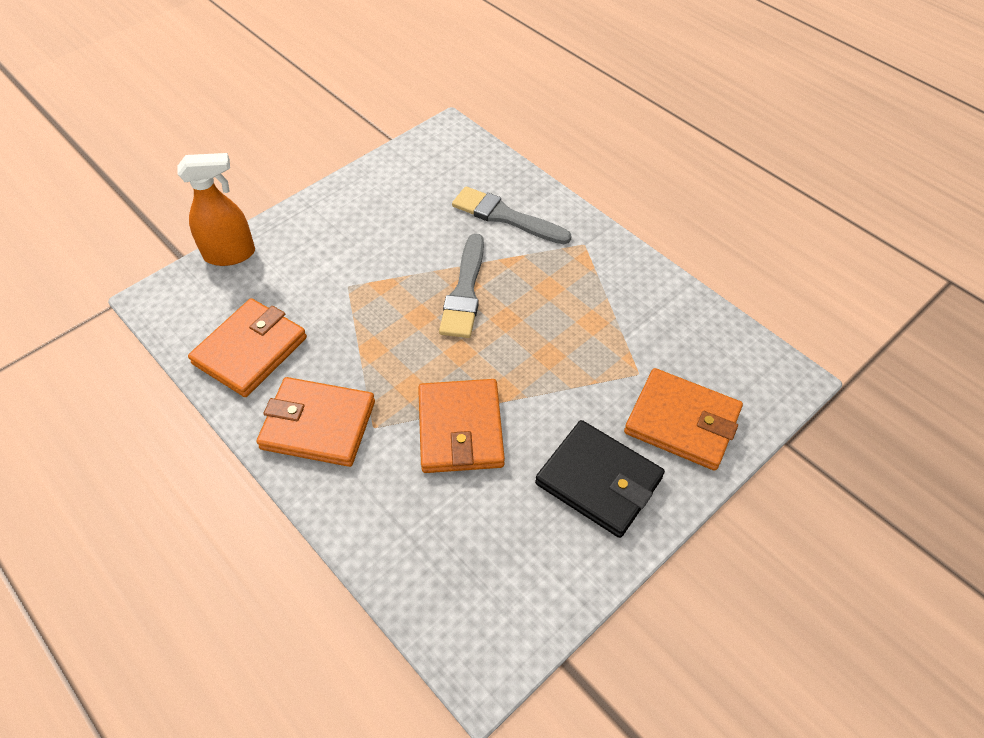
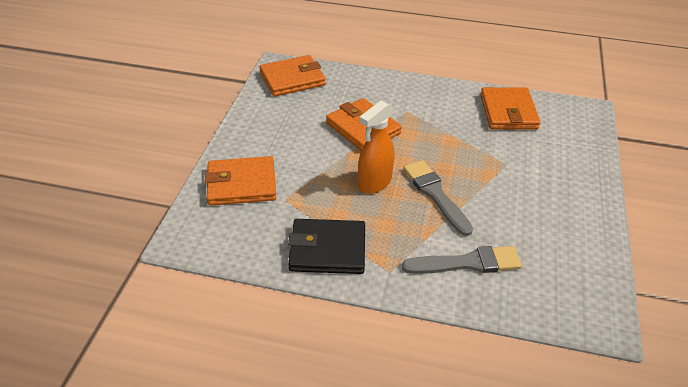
camera: 145 degrees right, 10 degrees down
orange spray bottle [177,153,255,266] -> orange spray bottle moved to [358,100,394,194]
orange wallet [256,377,375,467] -> orange wallet moved to [259,55,326,97]
black wallet [535,420,665,538] -> black wallet moved to [288,219,365,274]

